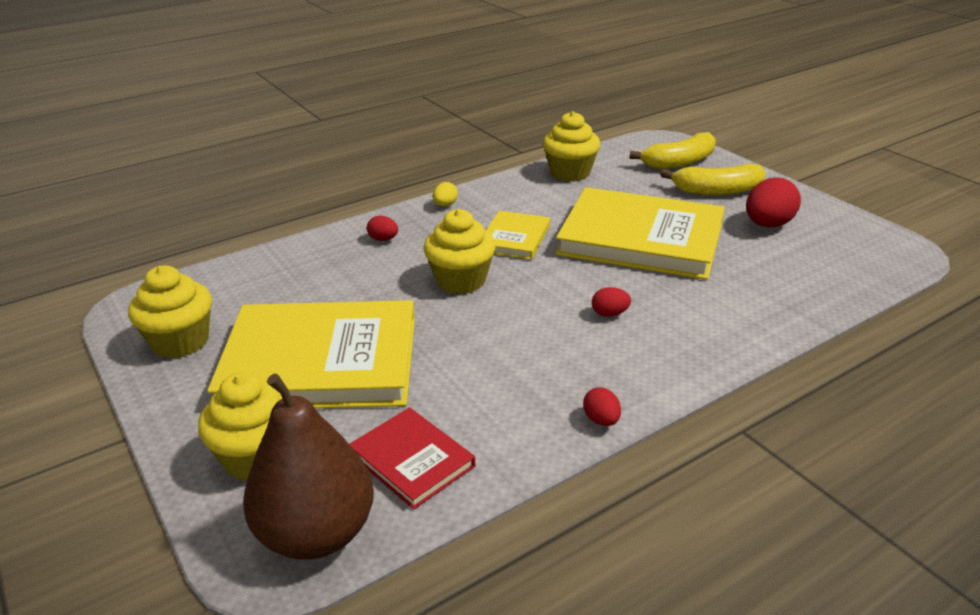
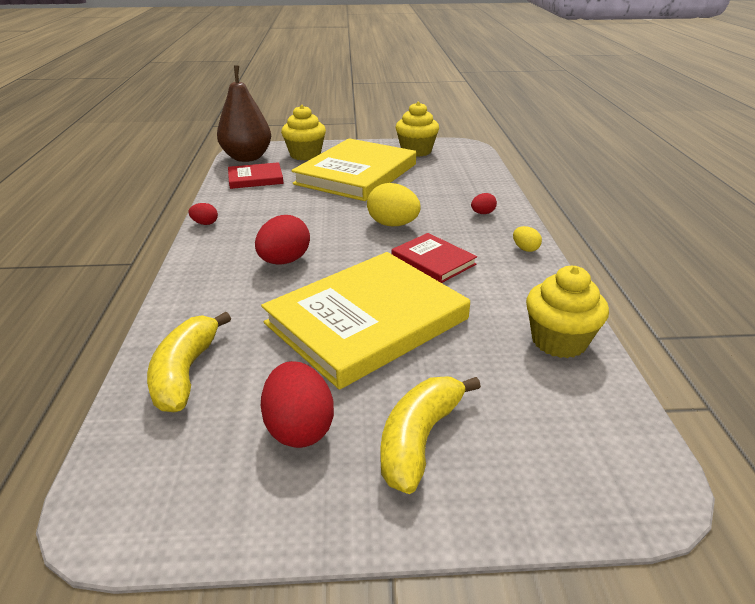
camera: 120 degrees right, 0 degrees up
yellow cupcake [423,209,496,294] -> yellow egg [367,183,421,226]
yellow book [486,211,550,260] -> red book [392,233,477,283]
red egg [592,287,631,317] -> red egg [255,215,310,264], size x1.94
yellow banana [630,132,716,169] -> yellow banana moved to [147,312,231,412]

